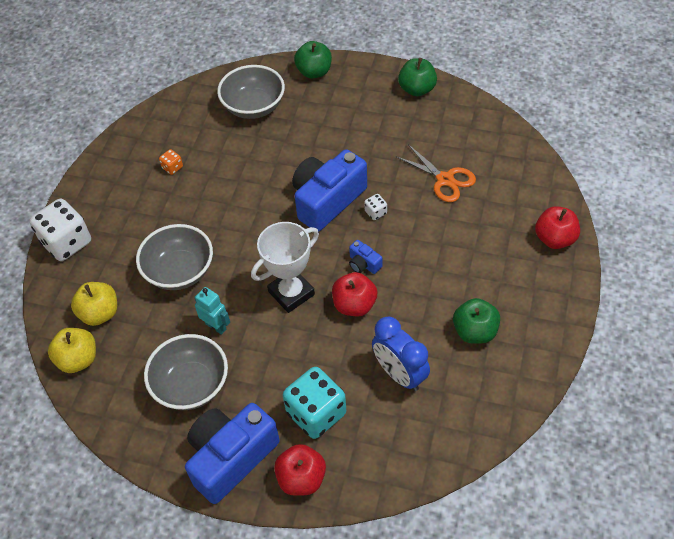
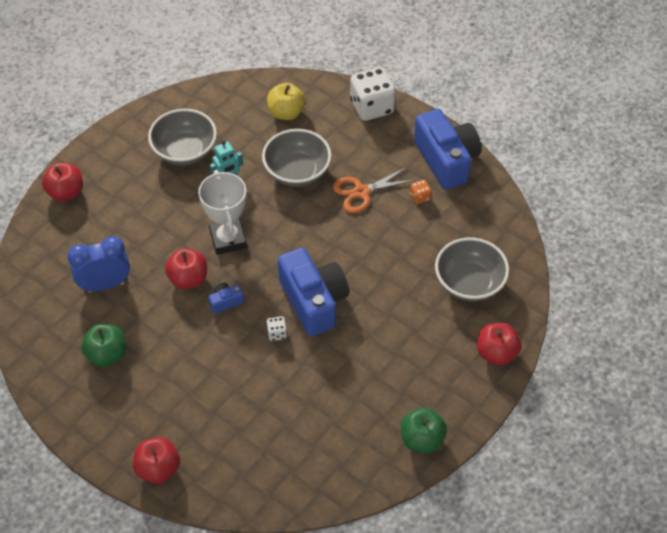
camera: 110 degrees right, 0 degrees up
yellow apple [48,328,96,373] -> none
blue camera [185,403,280,504] -> blue camera moved to [414,109,481,190]
turquoise dice [283,367,346,439] -> none
green apple [294,41,332,78] -> red apple [477,323,521,365]
orange scissors [395,144,476,202] -> orange scissors moved to [333,167,416,213]

